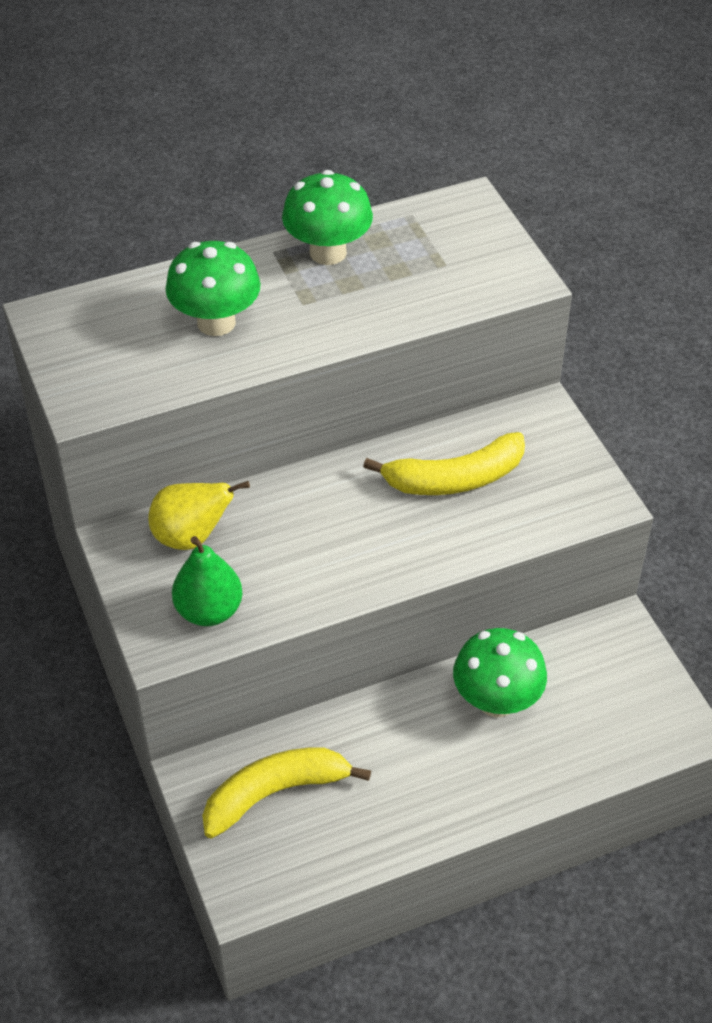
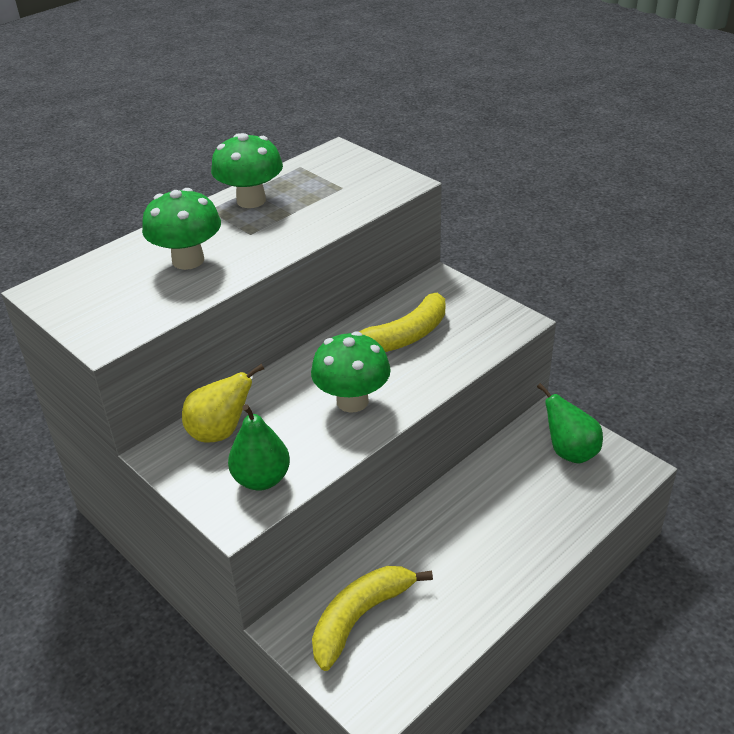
camera: 20 degrees left, 10 degrees down
green mushroom [453,628,547,717] -> green mushroom moved to [311,331,391,413]
none -> green pear [537,383,603,464]

